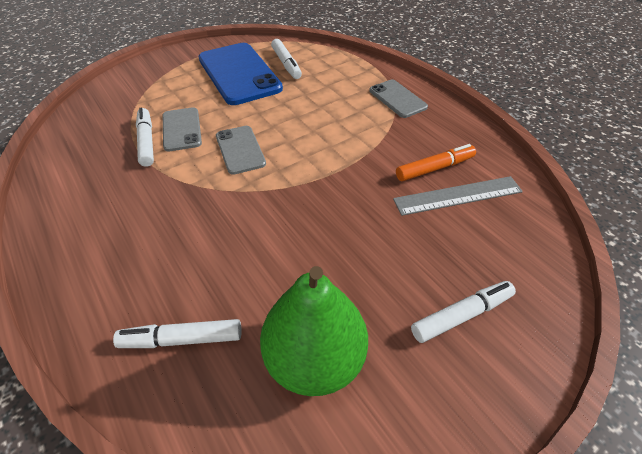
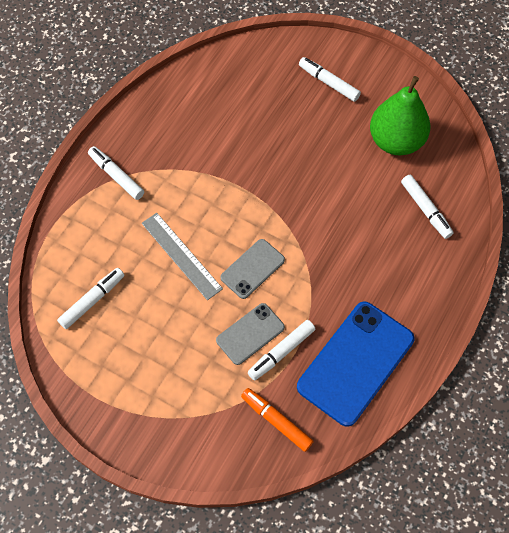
camera: 115 degrees left, 15 degrees up
blue phone [199,43,283,105] -> blue phone moved to [297,302,414,427]
grey phone [369,80,428,118] -> white marker [88,146,144,200]
grey ruler [393,176,523,216] -> grey ruler moved to [142,213,223,300]
orange marker [396,144,476,181] -> orange marker moved to [241,388,314,452]

